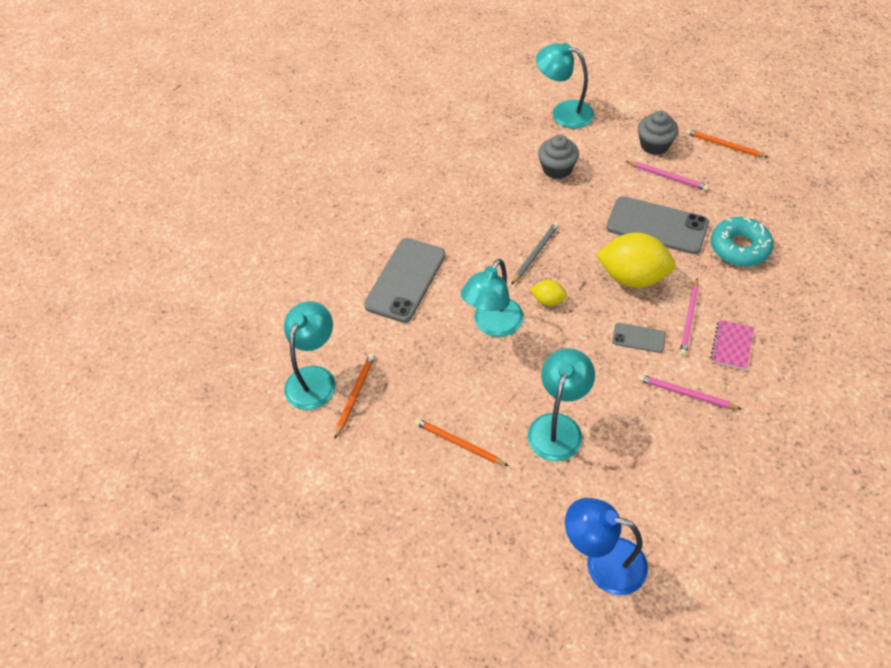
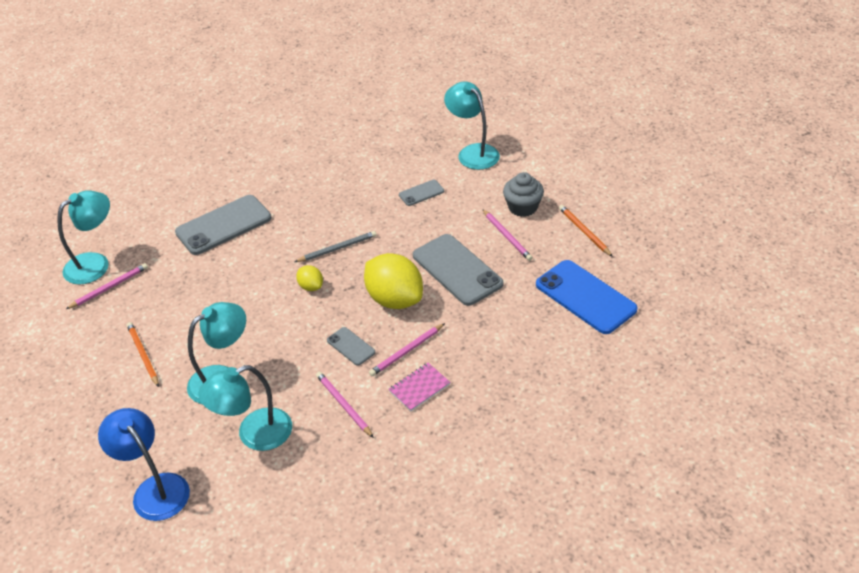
camera: 30 degrees right, 10 degrees down
orange pencil [335,353,375,438] -> pink pencil [66,263,148,309]
turquoise lamp [461,259,524,337] -> turquoise lamp moved to [198,365,292,451]
grey cupcake [538,135,579,179] -> grey phone [399,180,444,206]
turquoise donut [711,217,773,267] -> none
none -> blue phone [536,260,638,334]

